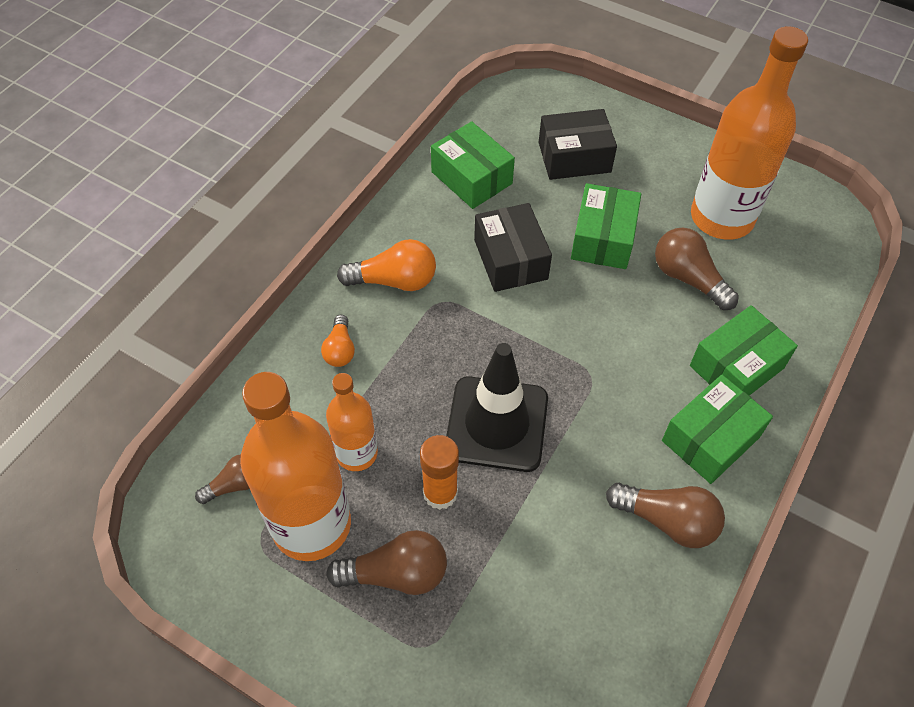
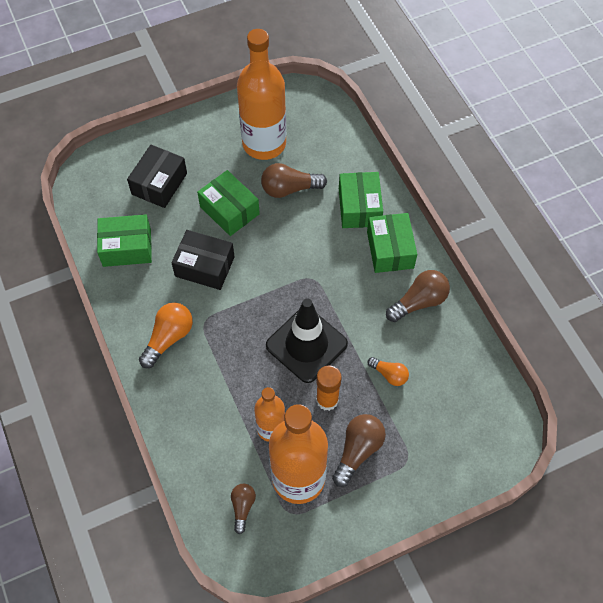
camera: 55 degrees left, 5 degrees up
orange light bulb [321,315,355,367] -> orange light bulb moved to [368,357,409,386]

